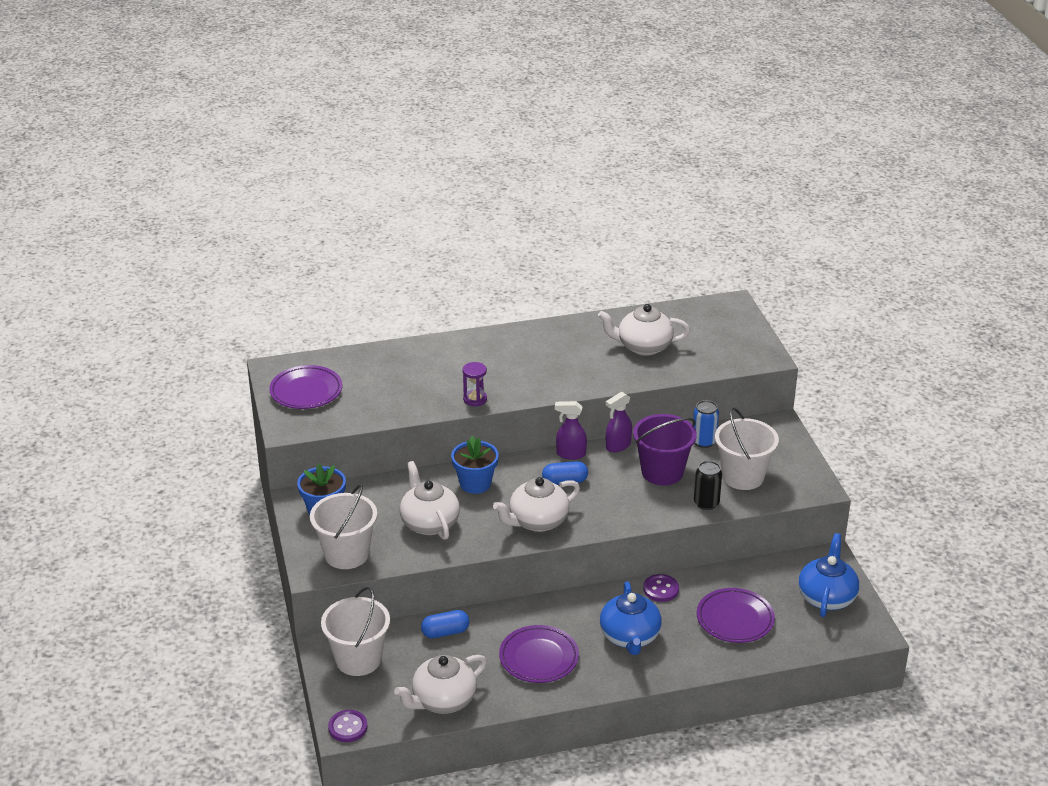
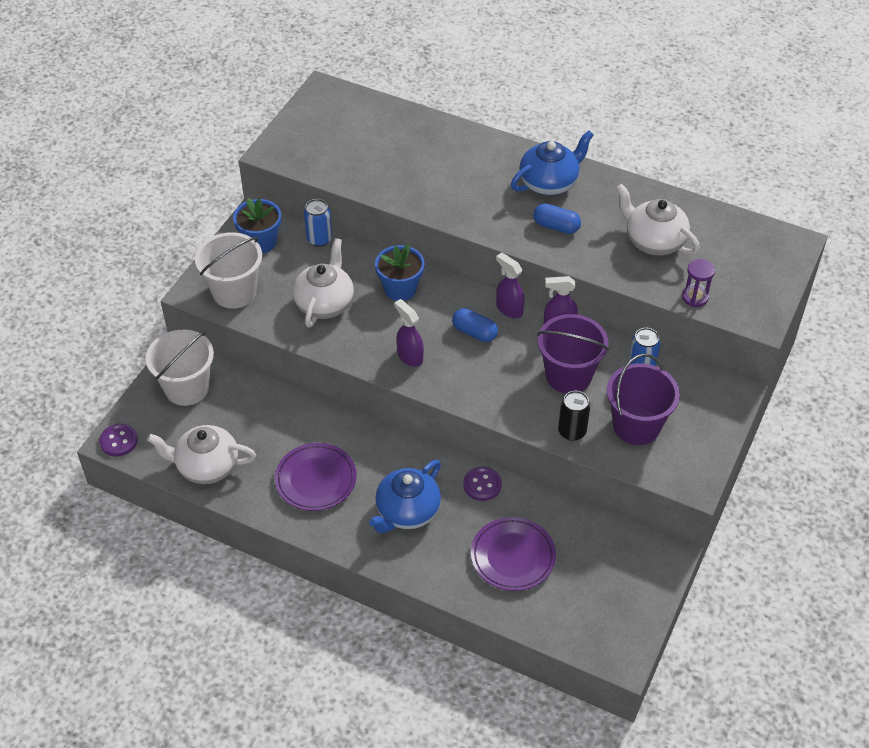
camera: 40 degrees right, 15 degrees up
purple plate [269,365,342,409] -> none
blue capsule [421,610,470,638] -> blue capsule moved to [533,203,581,234]
purple hourglass [463,362,487,406] -> purple hourglass moved to [682,259,715,307]
white teapot [493,477,580,532] -> purple spray bottle [394,299,424,367]
white bucket [715,407,779,490] -> purple bucket [607,354,680,445]
blue teapot [798,533,859,617] -> blue teapot moved to [511,130,594,195]
none -> blue can [304,199,332,247]

